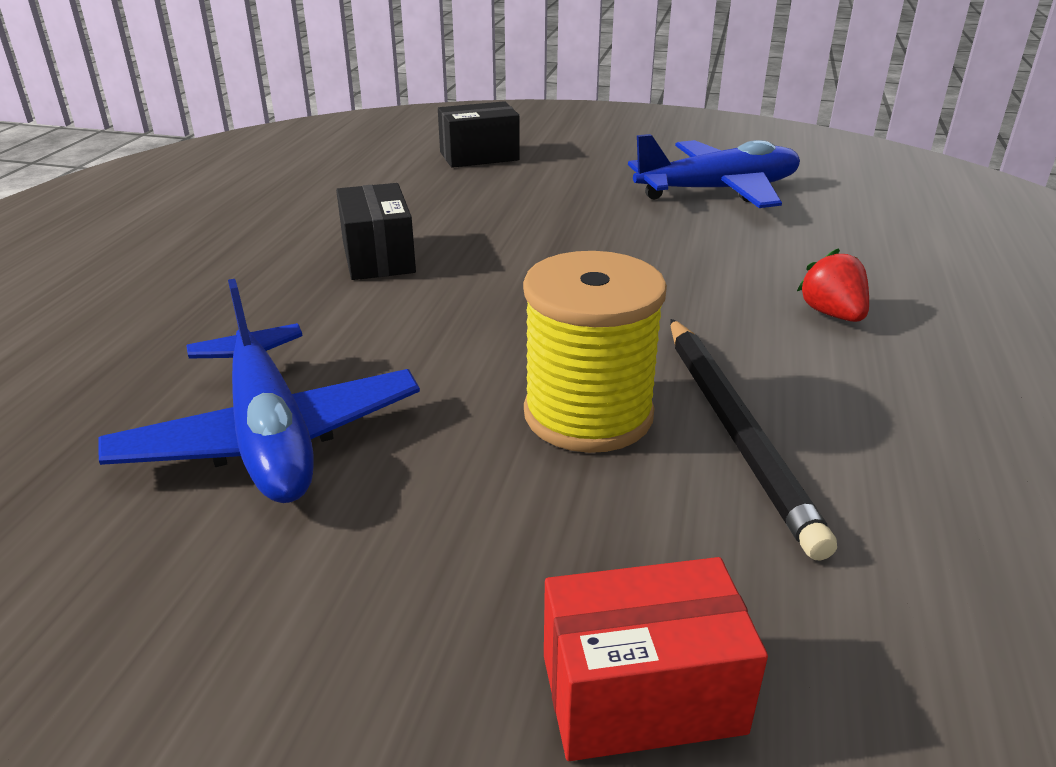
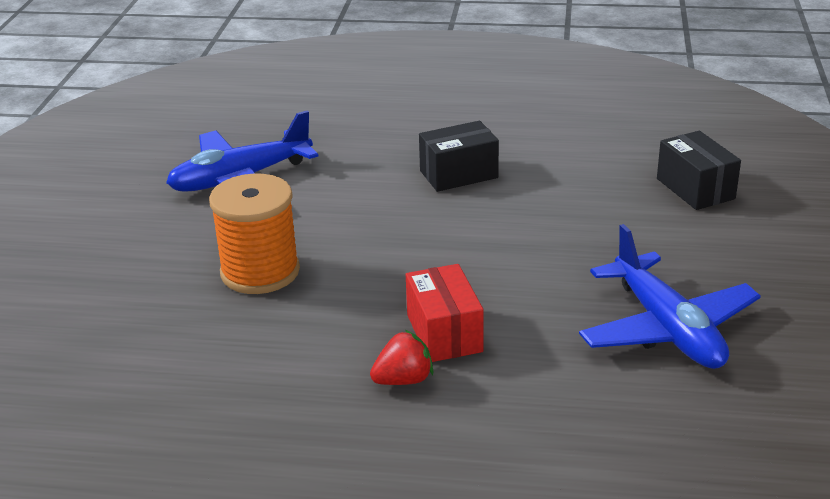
camera: 85 degrees right, 0 degrees up
yellow spool [523,251,667,453] -> orange spool [209,174,300,294]
red box [544,557,768,761] -> red box moved to [406,264,484,362]
black pencil [670,319,837,561] -> none

